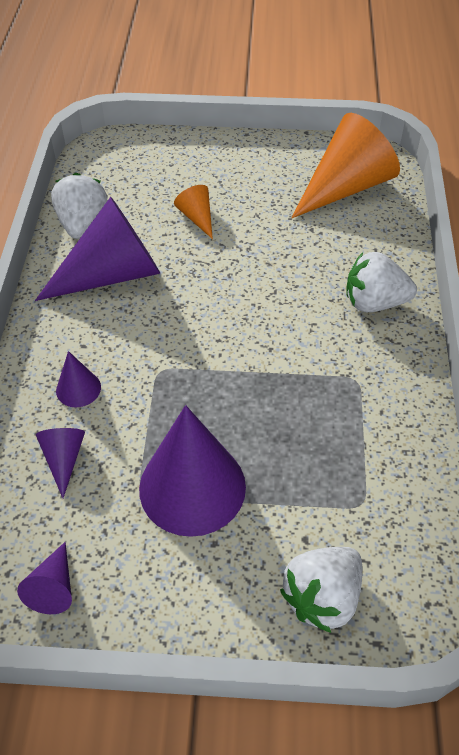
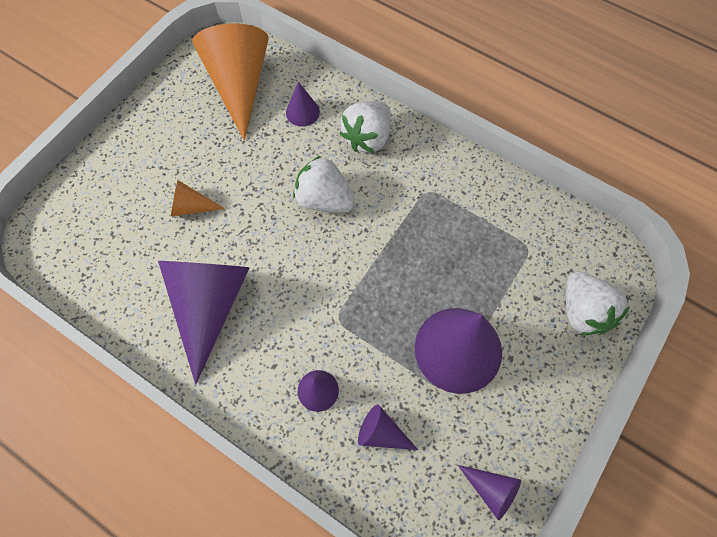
camera: 60 degrees left, 15 degrees up
white strawberry [51,173,107,239] -> white strawberry moved to [293,156,355,213]
none -> purple cone [286,82,320,127]

